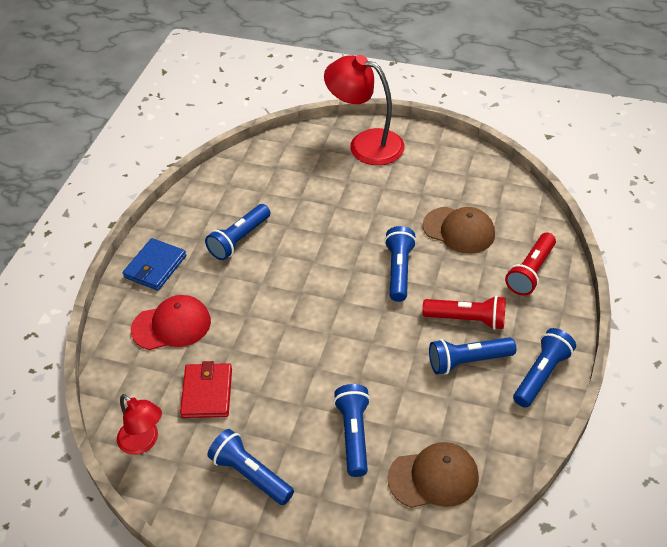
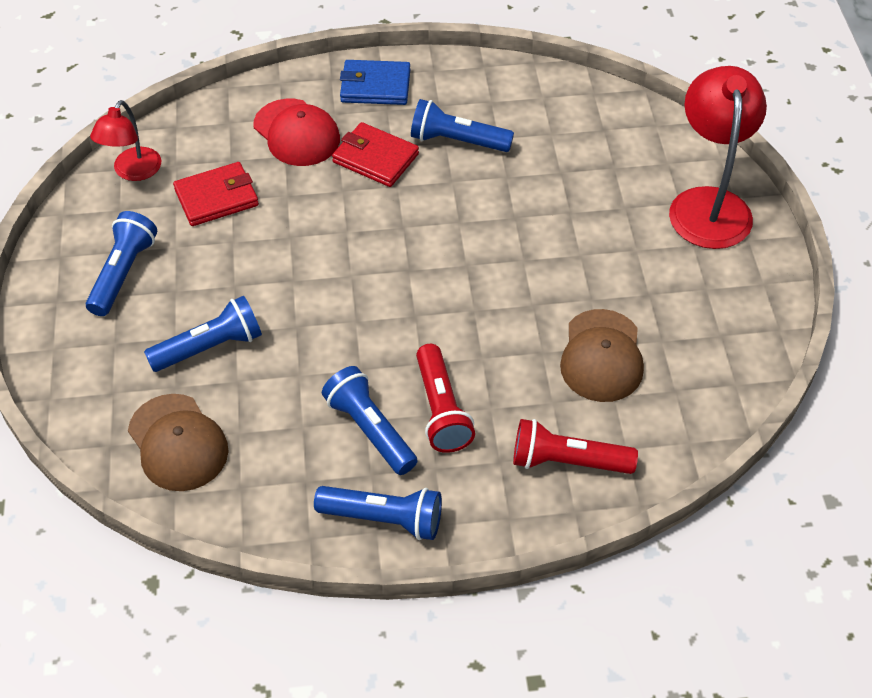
camera: 65 degrees right, 5 degrees up
blue flashlight [384,226,417,302] -> none
none -> red wallet [332,122,419,187]

